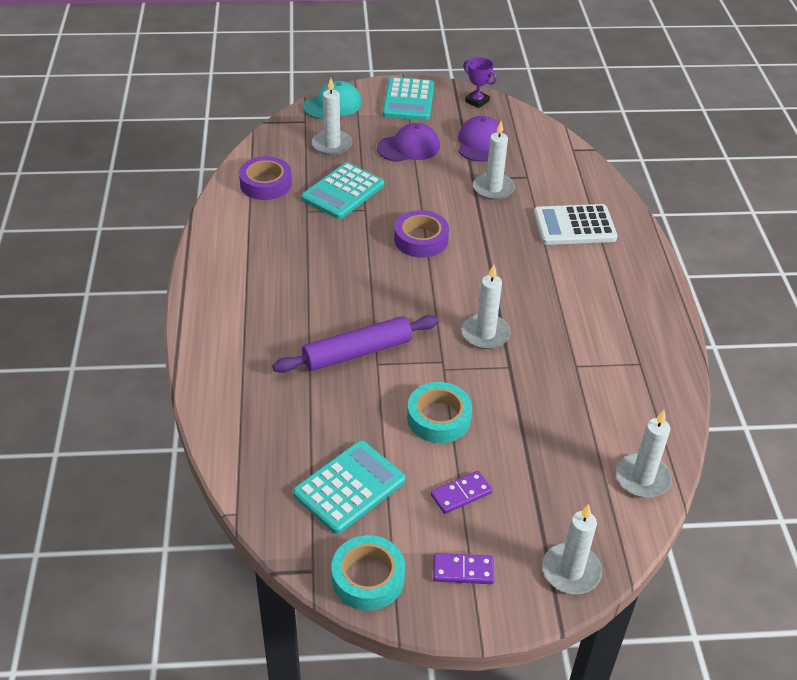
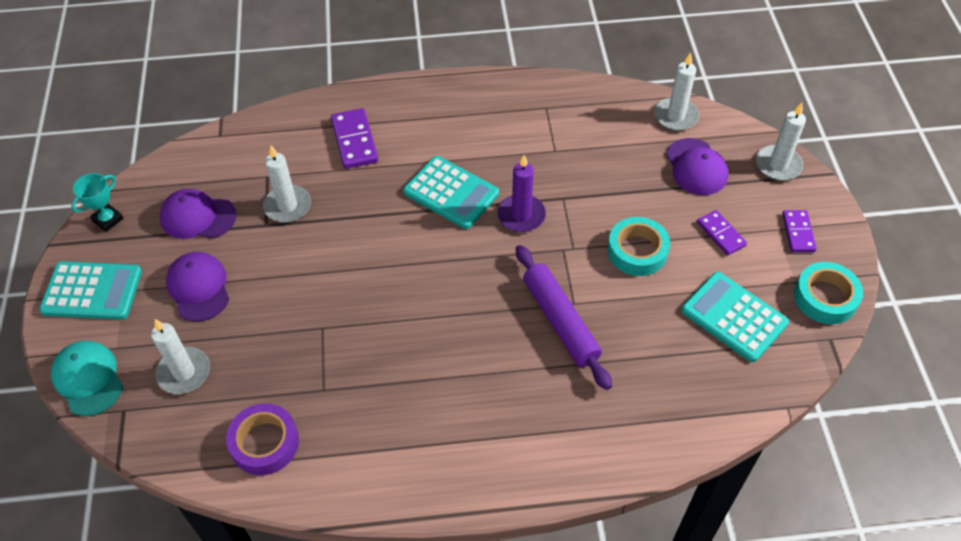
camera: 90 degrees left, 10 degrees up
turquoise calculator [301,162,385,219] -> turquoise calculator moved to [403,156,499,229]
purple tape [394,210,449,258] -> none
white candle [462,265,511,349] -> purple candle [497,155,546,232]
purple trophy [463,57,497,108] -> turquoise trophy [71,173,124,232]
white calculator [534,204,618,245] -> purple domino [331,108,378,169]
none -> purple cap [666,138,728,195]

